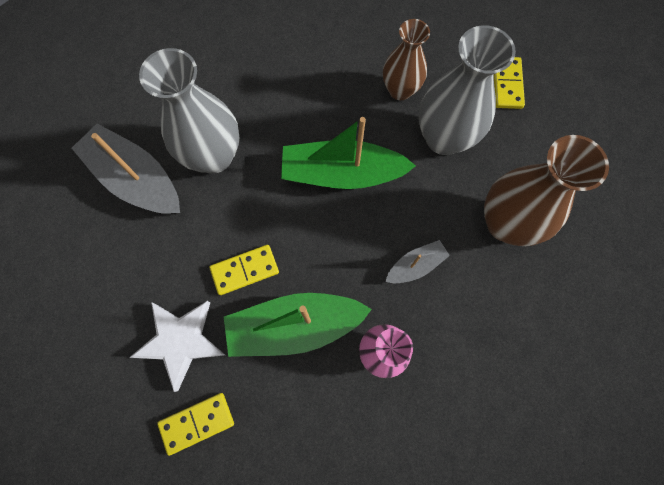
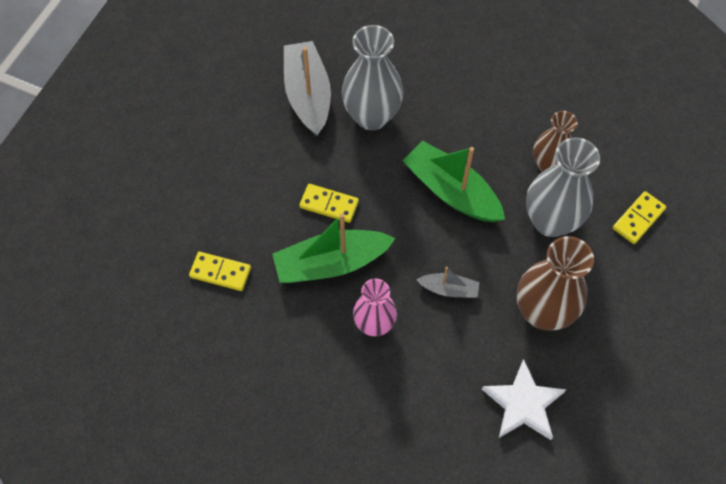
camera: 40 degrees right, 10 degrees down
white star [129,301,225,392] -> white star moved to [482,359,567,440]
green boat [224,293,372,357] -> green boat turned 45 degrees counterclockwise [272,213,395,283]

